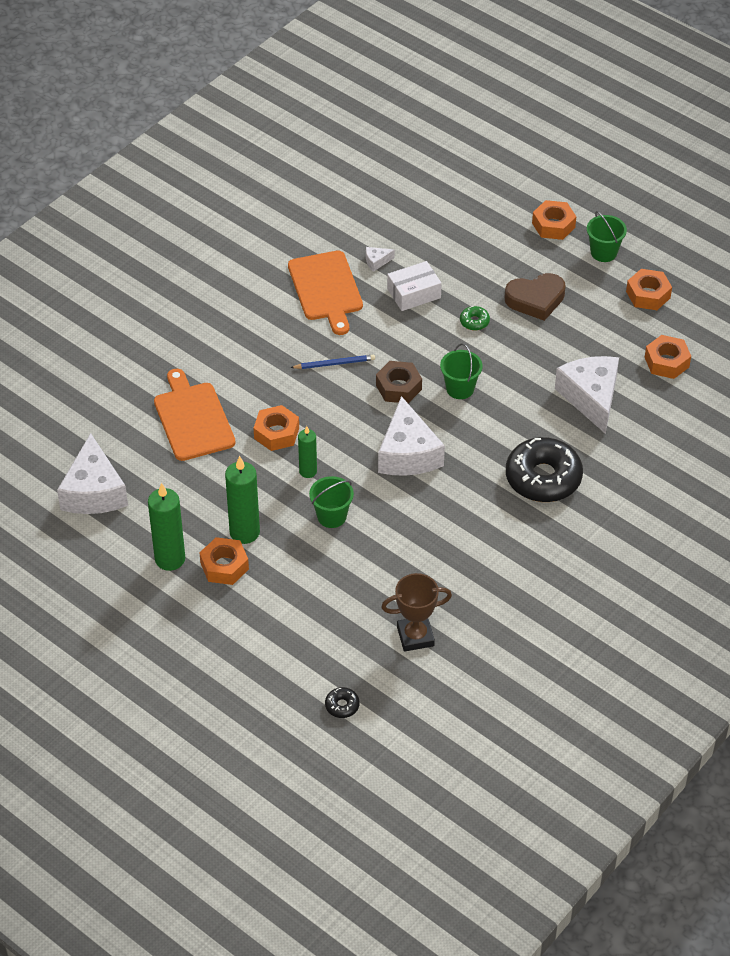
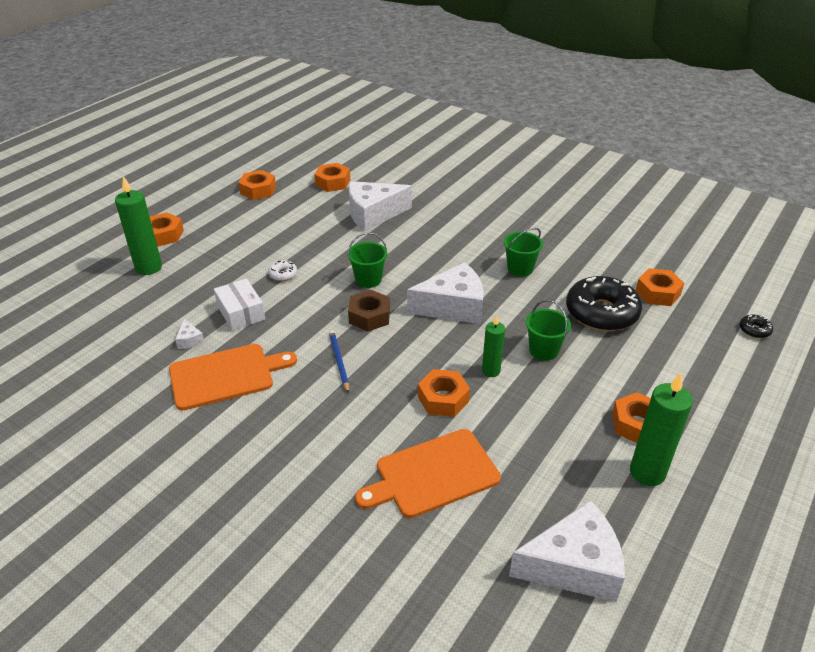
camera: 95 degrees left, 10 degrees down
green candle [225,456,260,544] -> green candle moved to [115,176,162,275]
brown trophy [381,573,452,652] -> orange nut [636,268,684,306]
green donut [460,306,490,330] -> white donut [268,260,297,281]
brown heart [505,273,566,321] -> none
black donut [506,437,583,502] -> black donut moved to [566,276,642,331]
green bucket [587,211,627,262] -> green bucket moved to [504,228,543,277]

